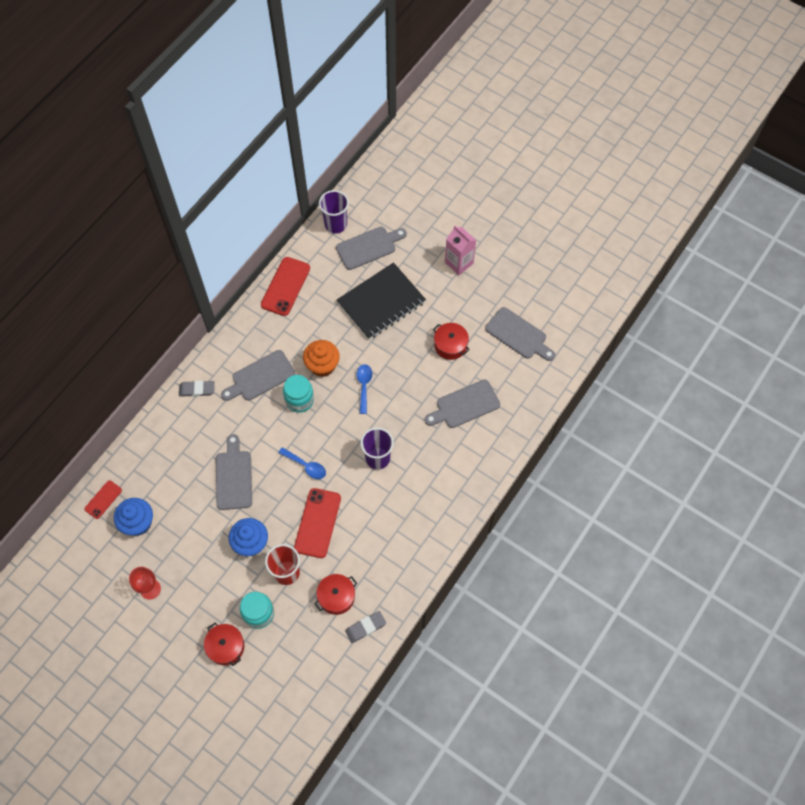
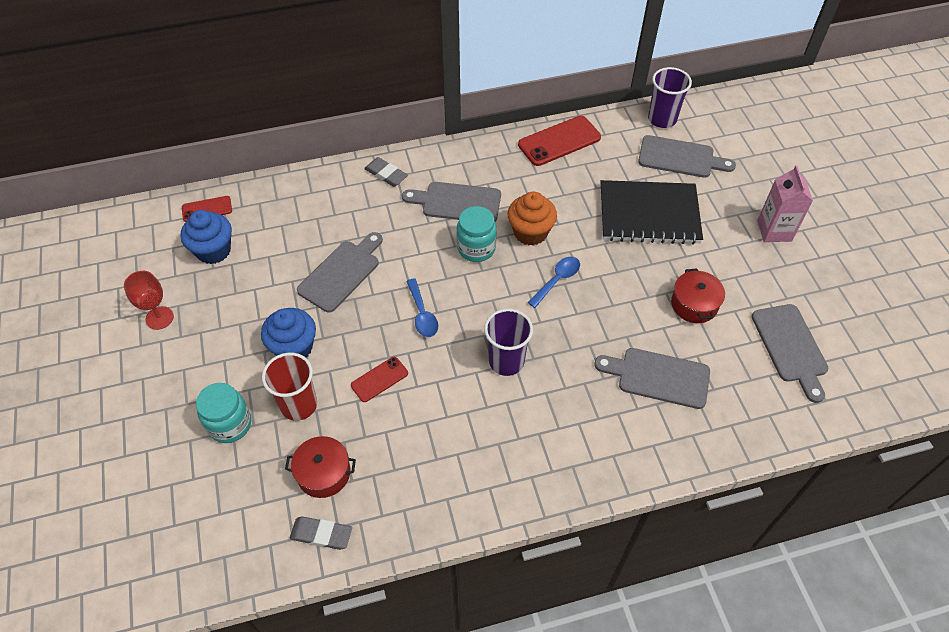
camera: 40 degrees right, 10 degrees down
red pot [204,623,244,666] -> none
red phone [294,488,341,558] -> red phone [351,357,408,402], size x0.57

